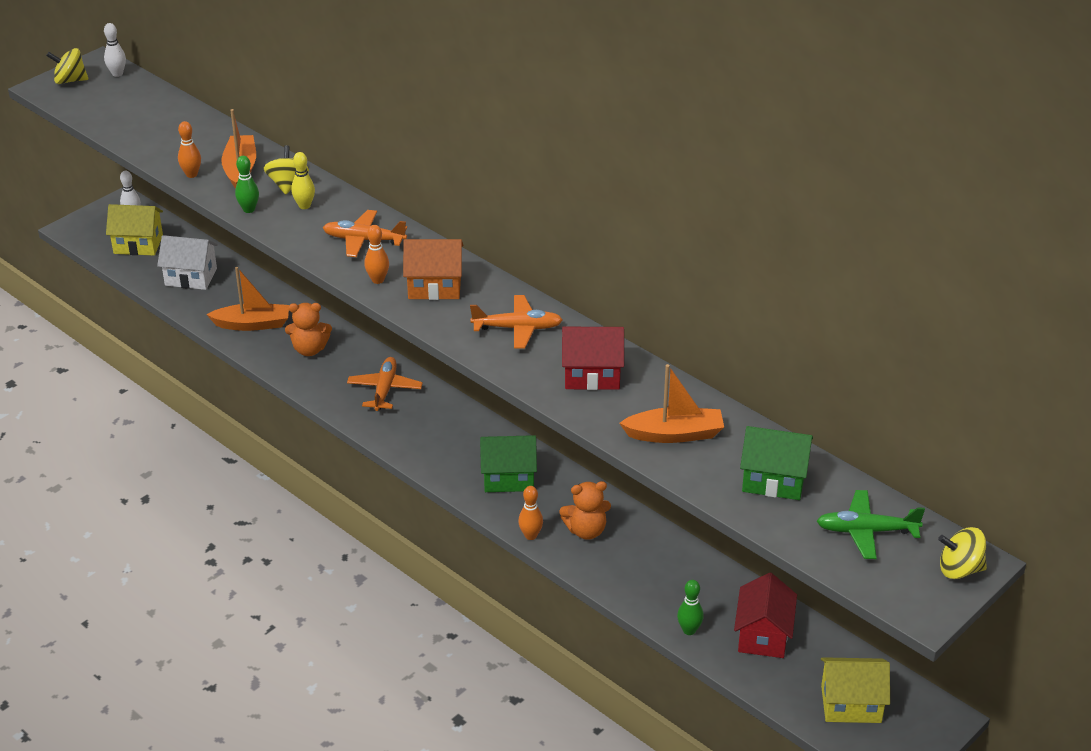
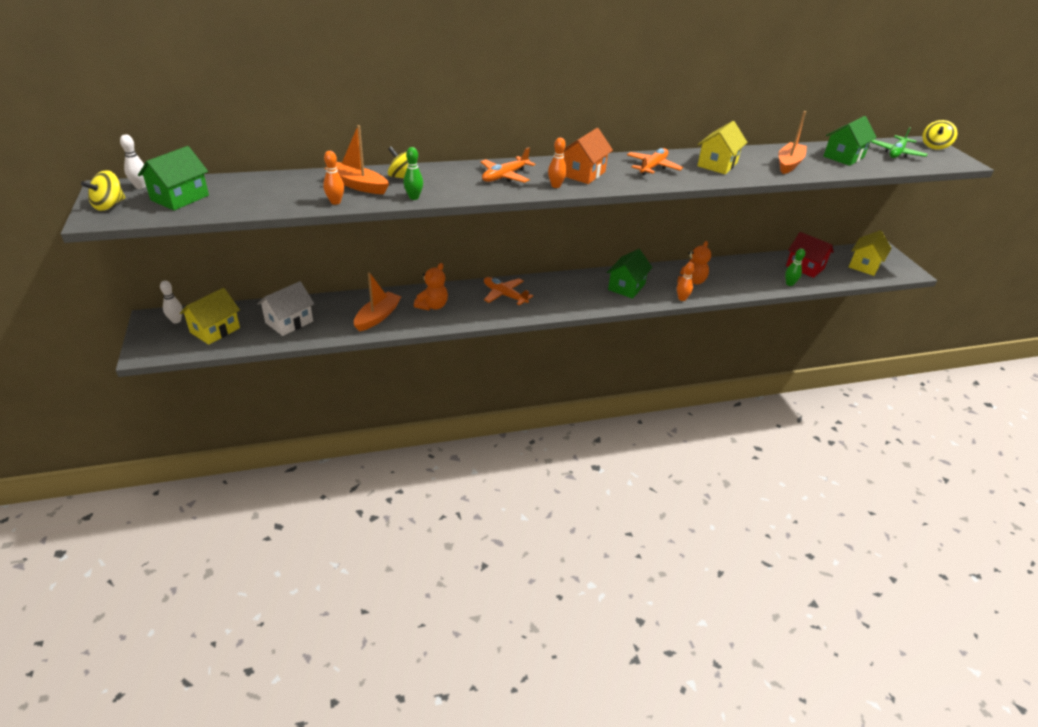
camera: 60 degrees left, 0 degrees up
yellow bowling pin [291,152,315,209] -> none
red house [562,327,624,390] -> yellow house [697,121,747,174]
none -> green house [138,146,209,210]

